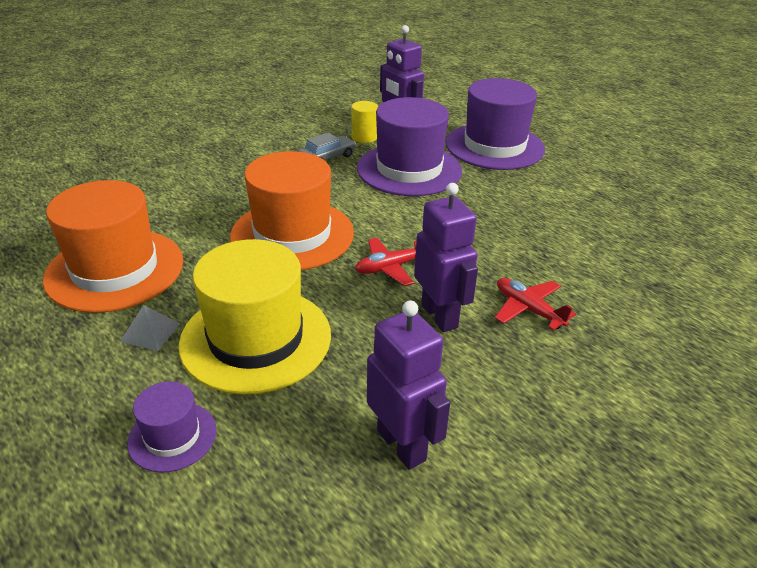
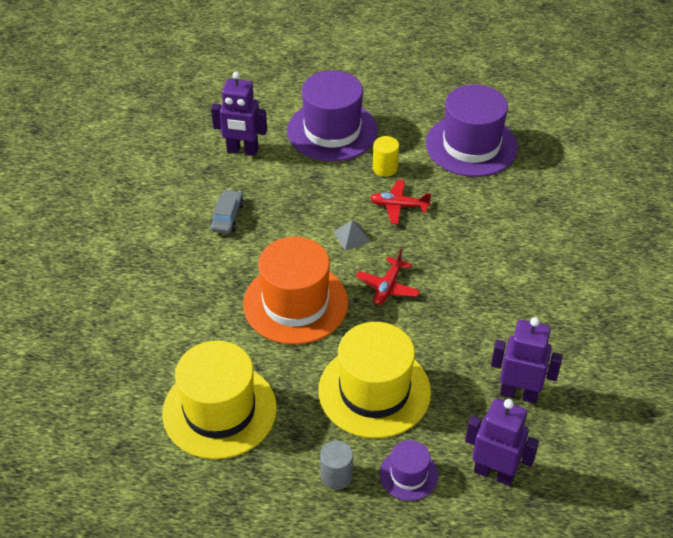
camera: 40 degrees left, 10 degrees up
orange hat [43,180,183,313] -> yellow hat [162,341,277,459]
grey pyramid [120,305,180,351] -> grey pyramid moved to [334,220,370,251]
yellow cylinder [351,101,378,143] -> yellow cylinder moved to [373,136,399,177]
purple hat [357,97,462,196] -> purple hat moved to [426,84,518,177]
purple robot [414,183,478,332] -> purple robot moved to [465,399,539,486]
red plane [495,278,576,330] -> red plane moved to [370,180,431,224]
none -> grey cylinder [320,441,353,490]

